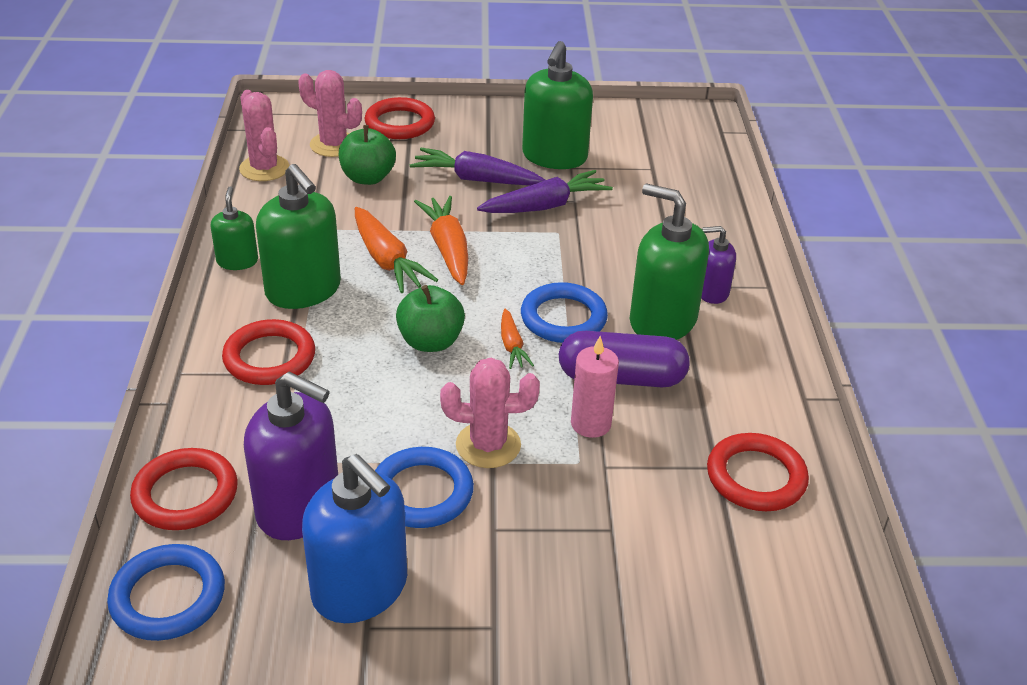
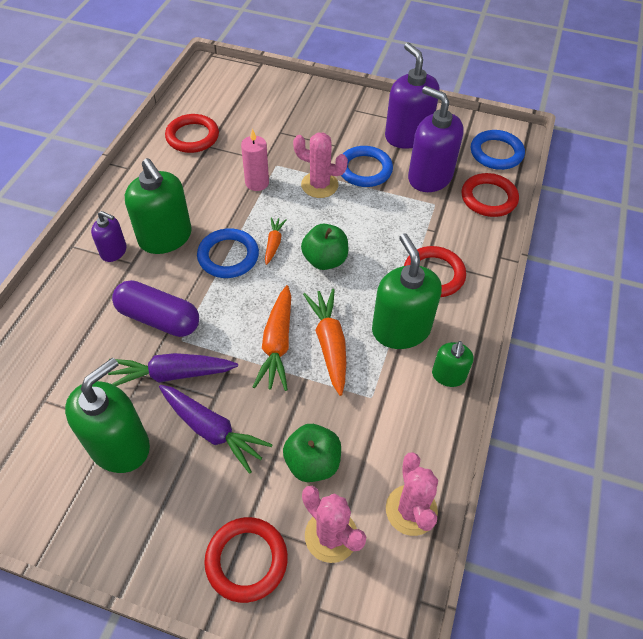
camera: 160 degrees left, 15 degrees up
blue soap dispenser [302,454,407,623] -> purple soap dispenser [385,43,440,149]
purple capsule [559,331,690,387] -> purple capsule moved to [112,280,199,337]

